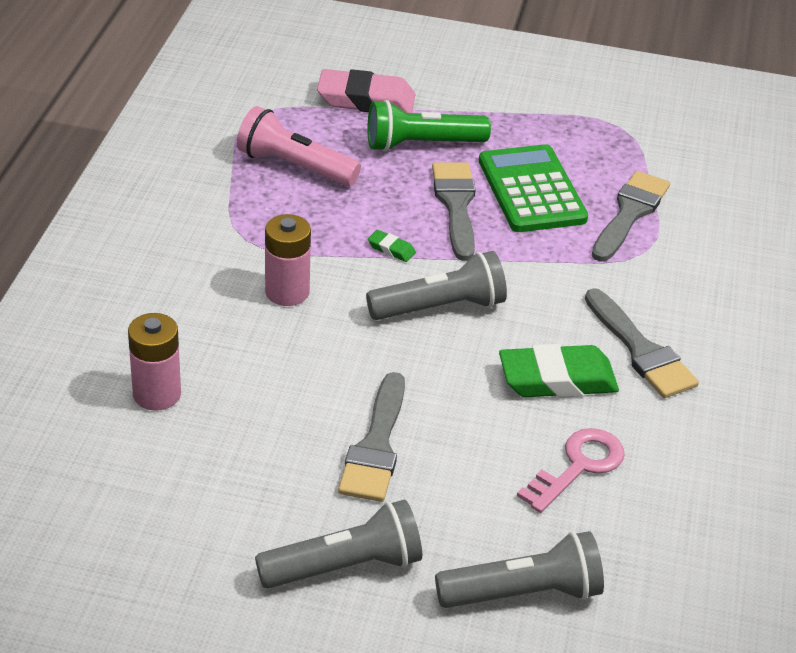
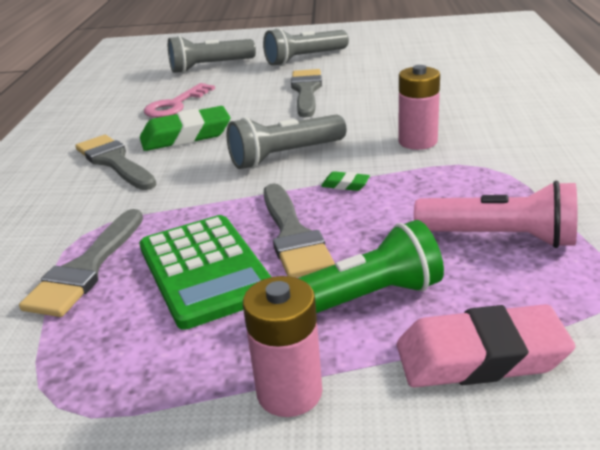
camera: 175 degrees right, 10 degrees down
pink battery [128,313,181,411] -> pink battery moved to [243,276,322,417]

